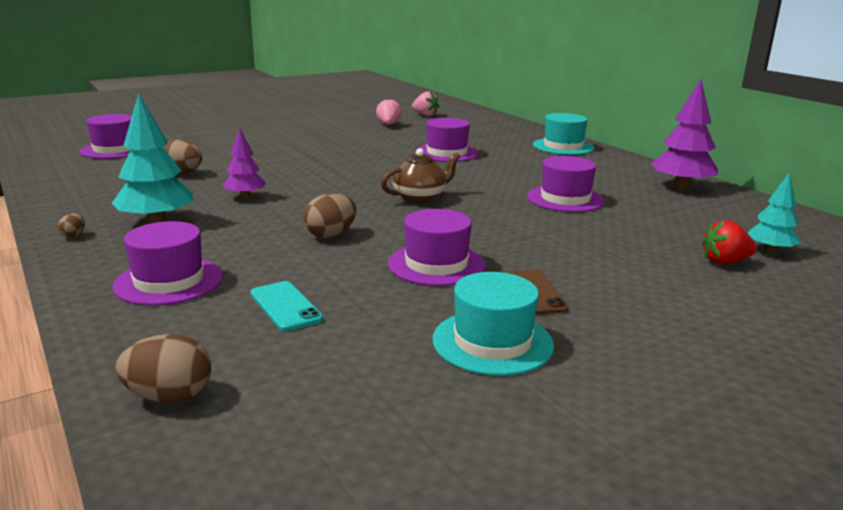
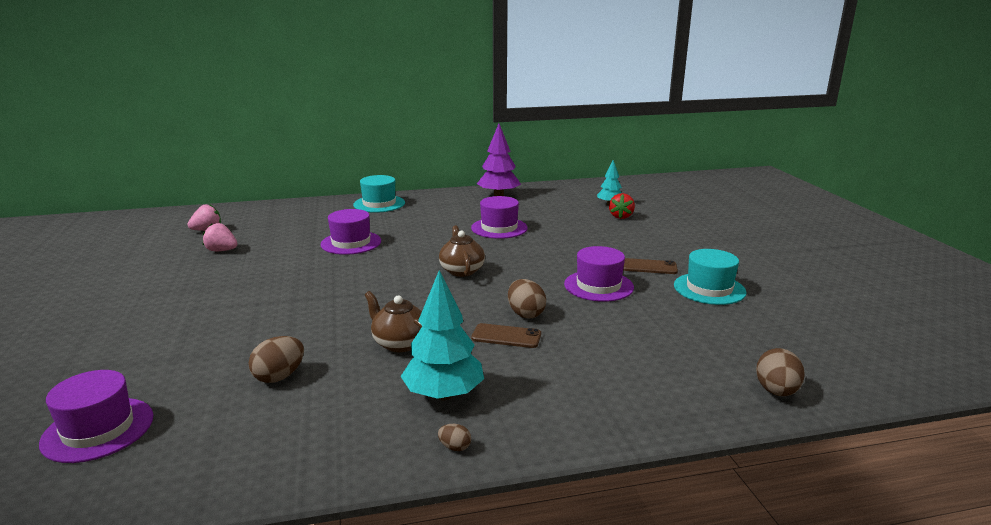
camera: 70 degrees left, 0 degrees up
purple hat [112,221,223,306] -> none
purple tree [223,128,266,199] -> brown teapot [365,291,422,352]
turquoise phone [250,281,323,331] -> none
none -> brown phone [471,323,541,348]

